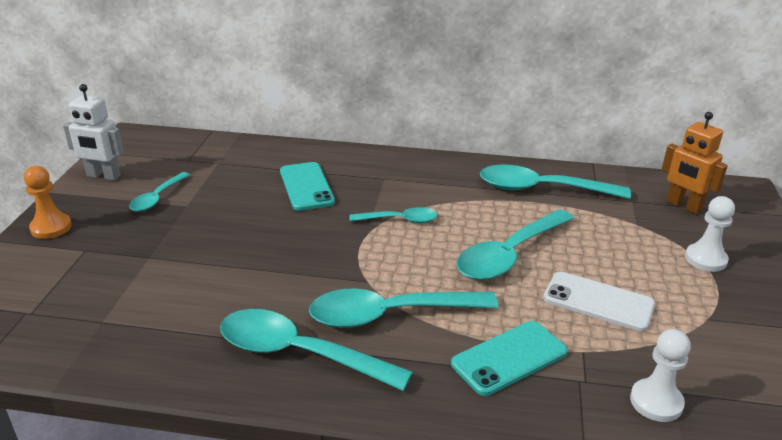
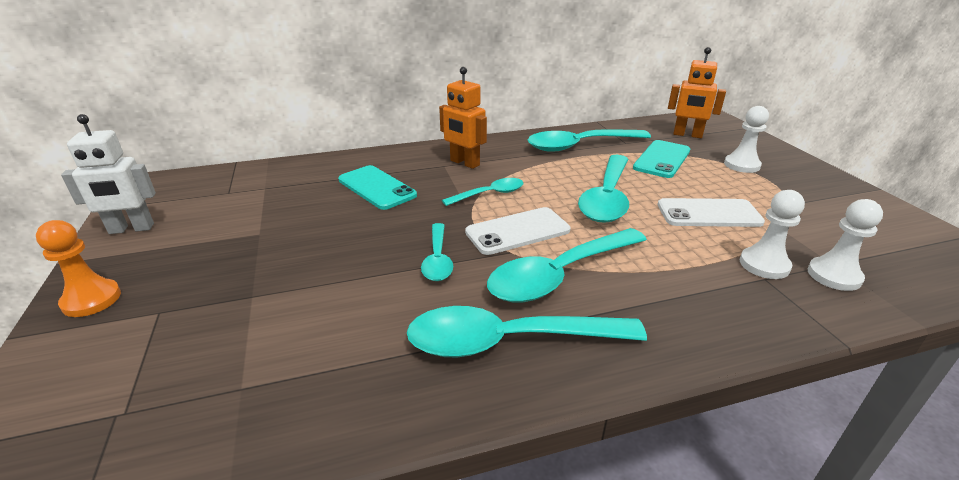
camera: 25 degrees left, 0 degrees up
turquoise spoon [129,172,190,212] -> turquoise spoon moved to [421,223,453,281]
turquoise phone [451,321,568,396] -> turquoise phone moved to [633,140,690,178]
none -> orange robot [439,67,487,169]
none -> white phone [465,207,570,255]
none -> white pawn [740,190,805,279]

